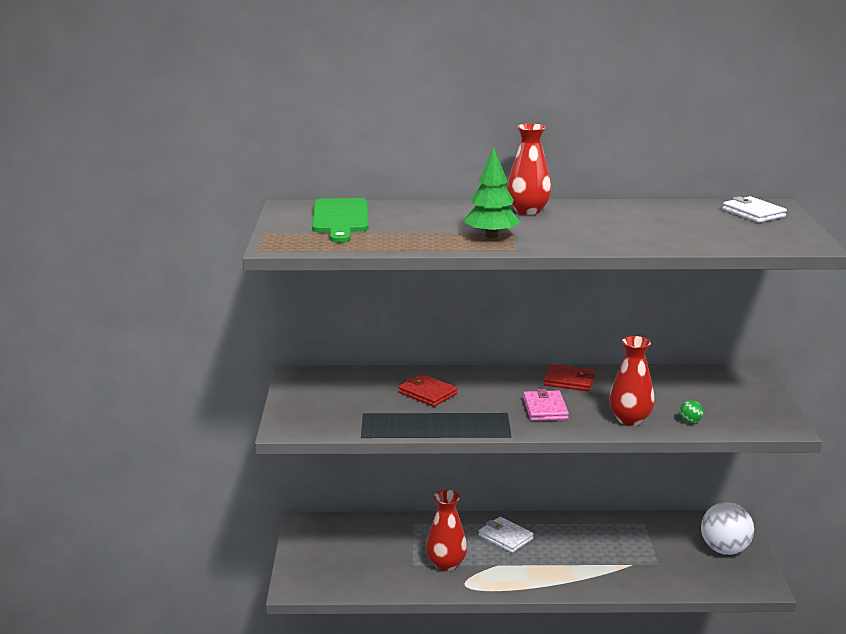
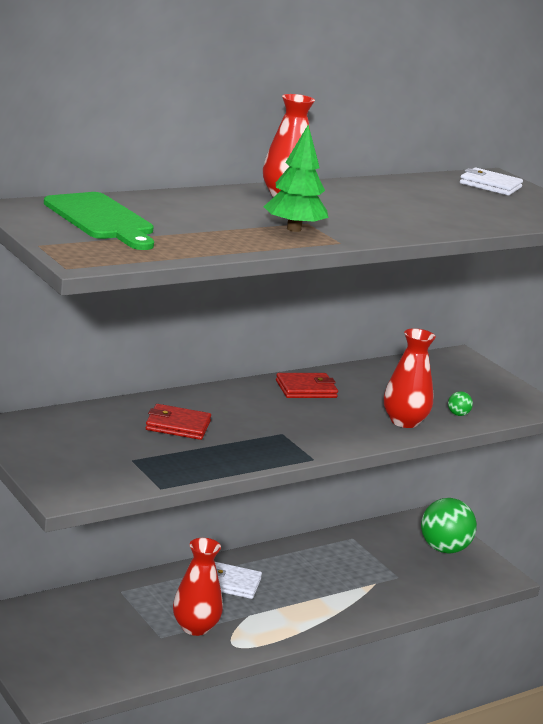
camera: 35 degrees left, 0 degrees up
pink wallet [523,389,569,421] -> none
white ball [701,502,754,555] -> green ball [421,498,477,553]

